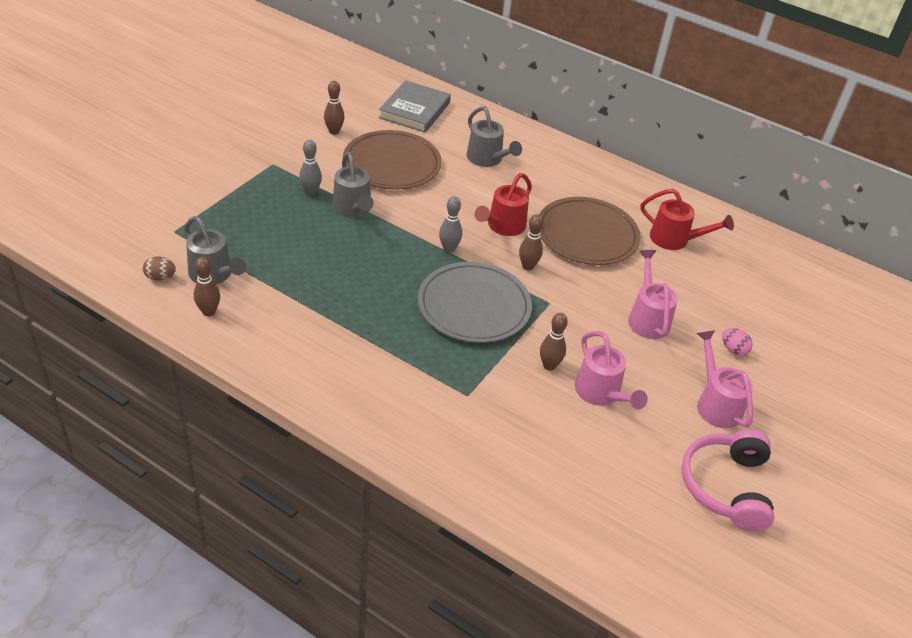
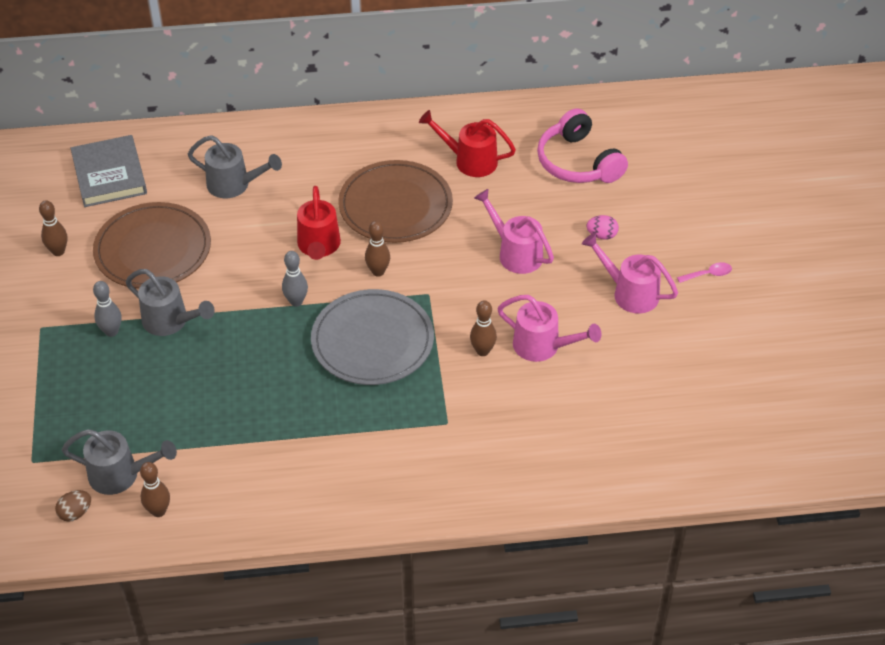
camera: 35 degrees left, 5 degrees up
red watering can [641,189,734,250] -> red watering can turned 150 degrees counterclockwise [419,110,516,177]
pink headphones [681,429,774,532] -> pink headphones moved to [537,108,628,183]
none -> pink spoon [677,262,732,283]

